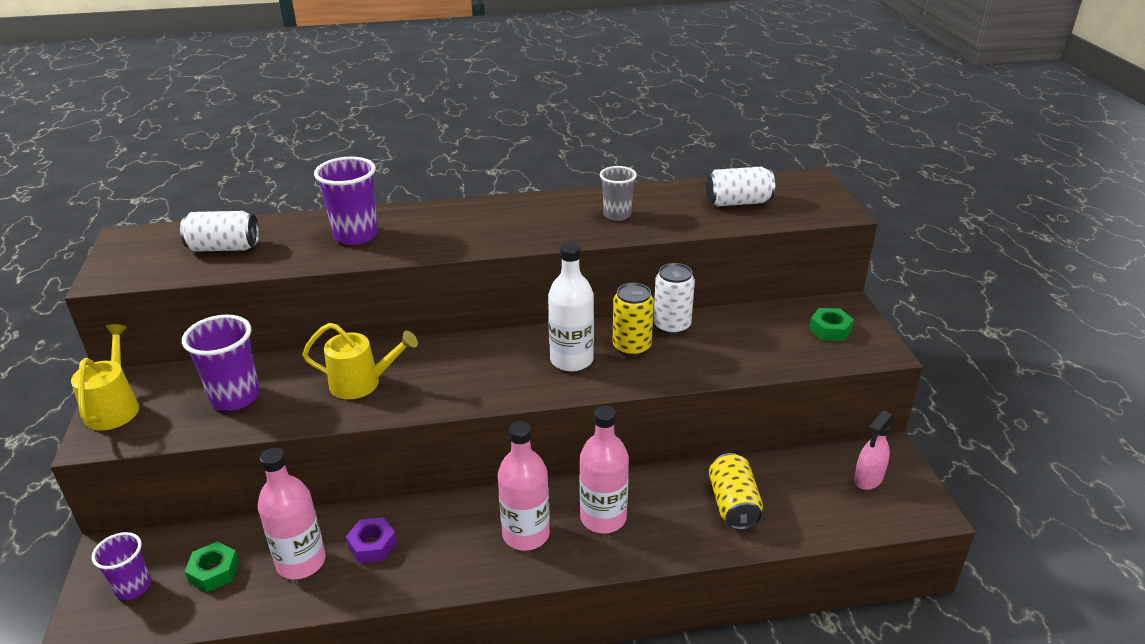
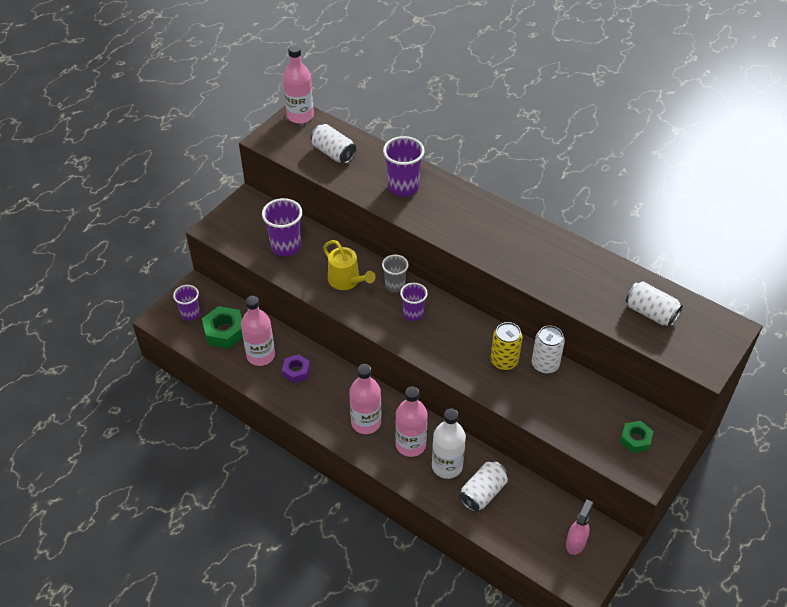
camera: 45 degrees right, 15 degrees up
yellow watering can [71,324,139,430] -> none
green nut [185,542,239,592] -> green nut [202,306,243,349], size x1.57
white bottle [548,243,594,372] -> white bottle moved to [432,409,466,479]
grey cup [600,166,637,221] -> grey cup moved to [382,255,409,293]
yellow can [709,453,763,530] -> white can [459,461,508,512]
pink spray bottle [854,410,894,490] -> pink spray bottle turned 120 degrees clockwise [566,499,593,555]
none -> pink bottle [283,45,314,124]
none -> purple cup [400,283,428,321]

